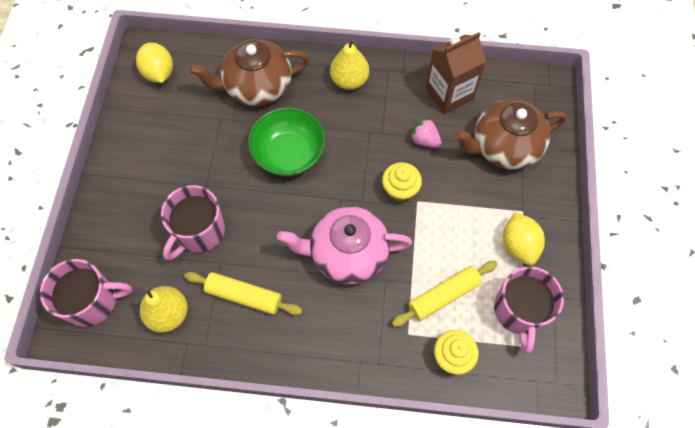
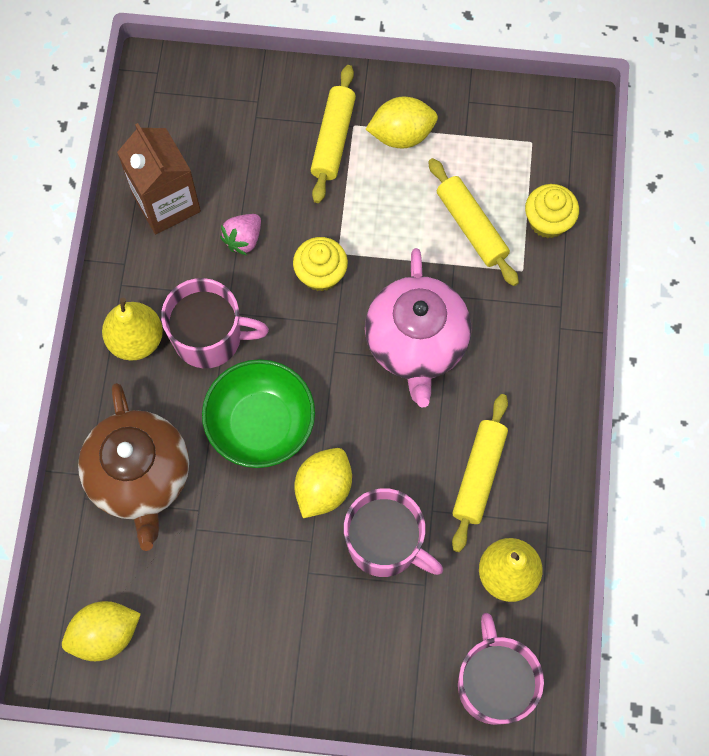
camera: 90 degrees left, 5 degrees up
brown teapot [454,99,567,170] -> none
pink mug [494,266,564,354] -> pink mug moved to [161,278,269,368]
none -> yellow lemon [294,448,352,518]
none -> yellow rolling pin [311,65,356,203]

